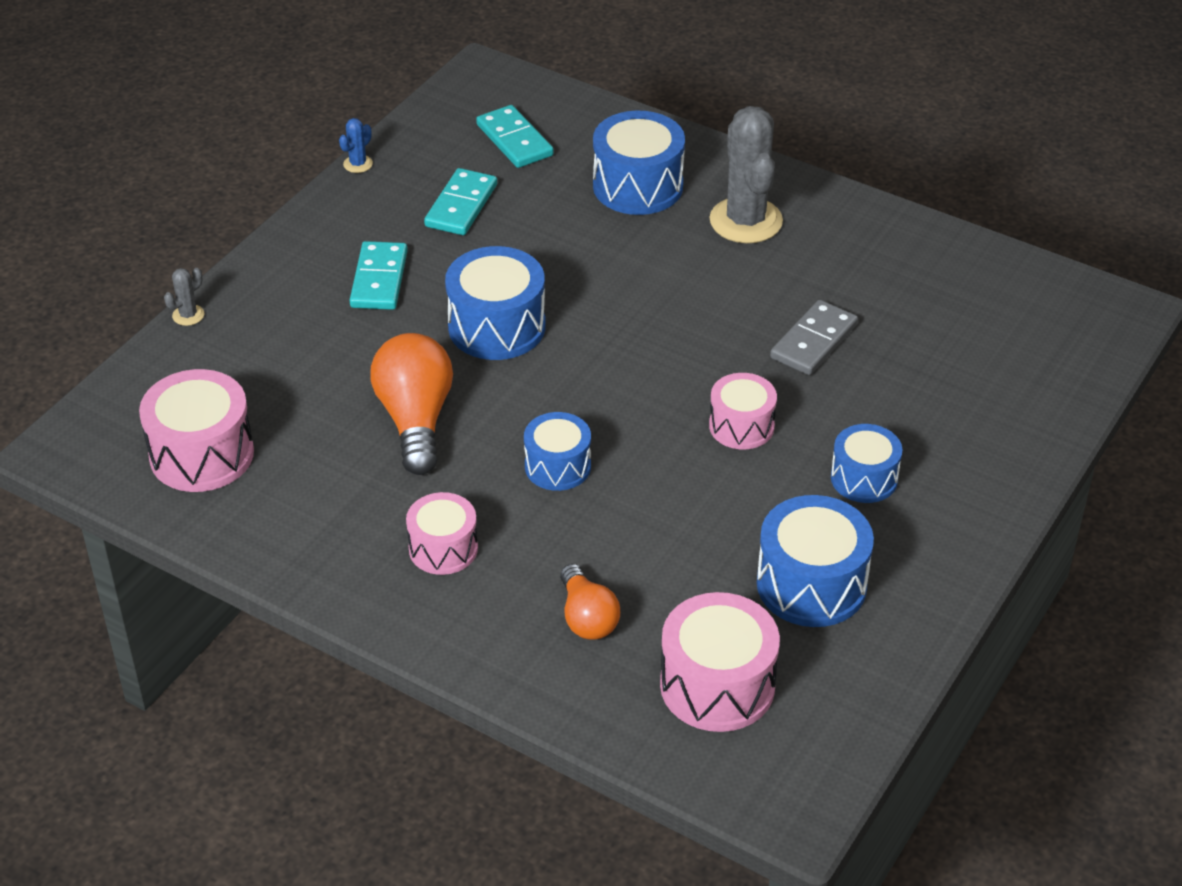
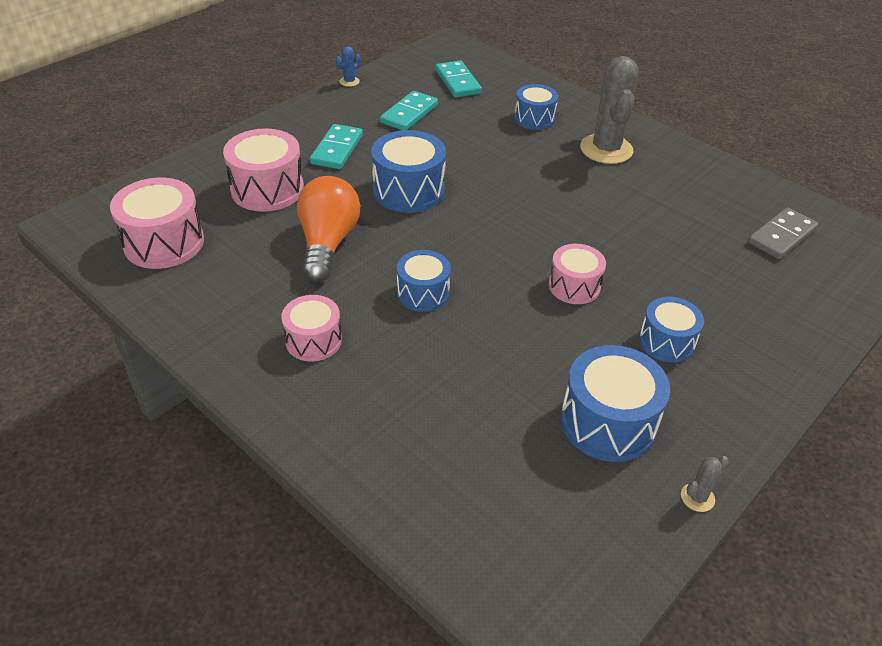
camera: 10 degrees right, 0 degrees up
grey cactus [164,268,204,326] -> grey cactus moved to [681,456,729,512]
orange light bulb [560,564,620,639] -> none
blue drum [593,111,685,215] -> blue drum [514,84,558,130], size x0.64
pink drum [660,592,780,732] -> pink drum moved to [223,128,304,212]
grey domino [770,300,858,375] -> grey domino moved to [748,207,818,259]

